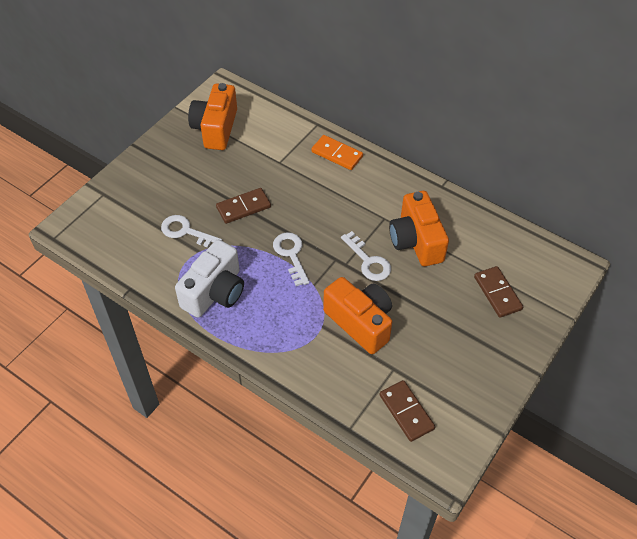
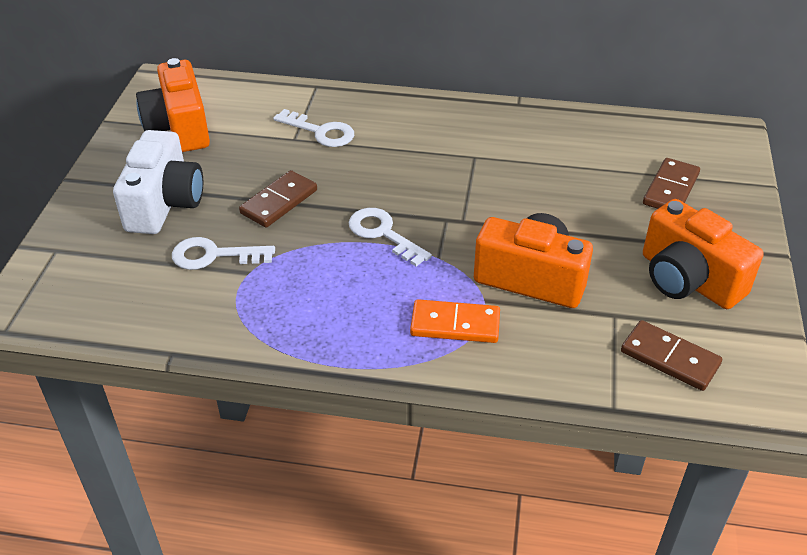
camera: 25 degrees left, 10 degrees down
white camera [175,240,244,318] -> white camera moved to [113,130,203,234]
orange domino [311,135,363,170] -> orange domino moved to [410,299,500,343]
white key [341,231,391,281] -> white key moved to [273,109,354,147]
orange camera [389,191,449,266] -> orange camera moved to [643,199,764,309]
brown domino [474,266,523,318] -> brown domino turned 75 degrees clockwise [643,158,700,209]

